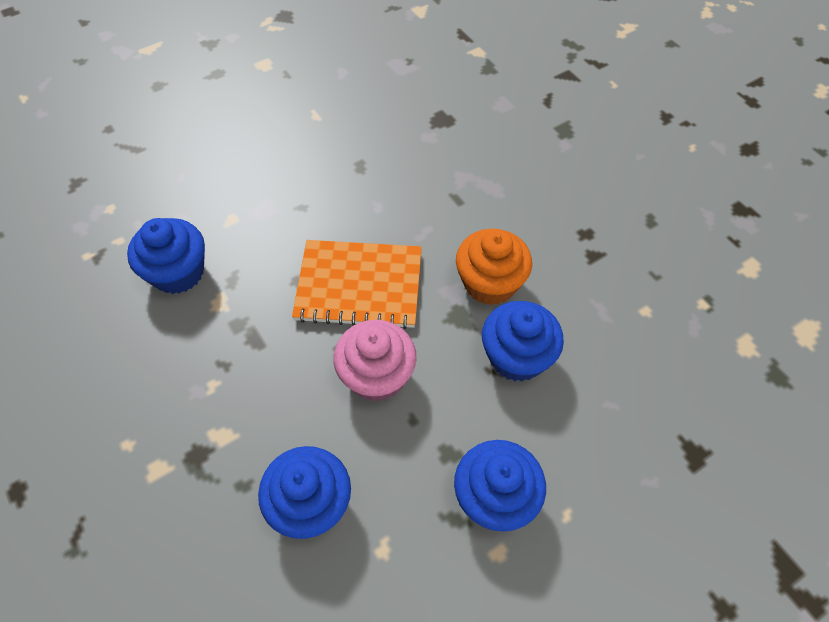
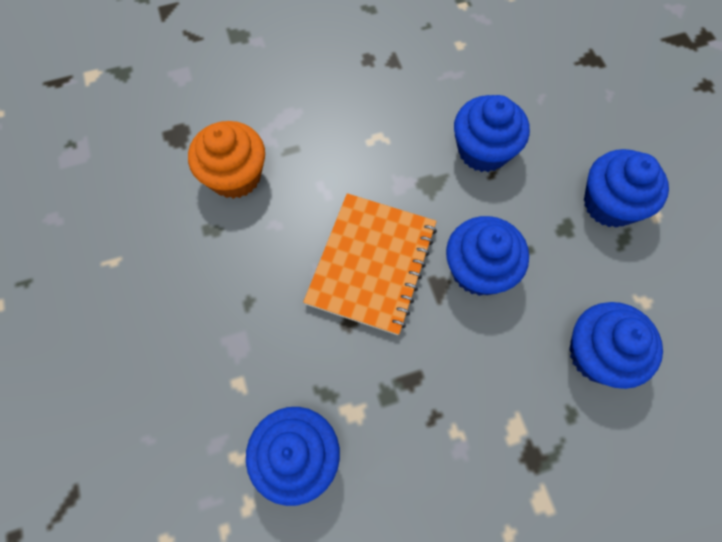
camera: 75 degrees left, 10 degrees up
pink cupcake [333,320,417,402] -> blue cupcake [446,216,529,296]
orange cupcake [456,229,532,305] -> orange cupcake moved to [188,121,265,199]

